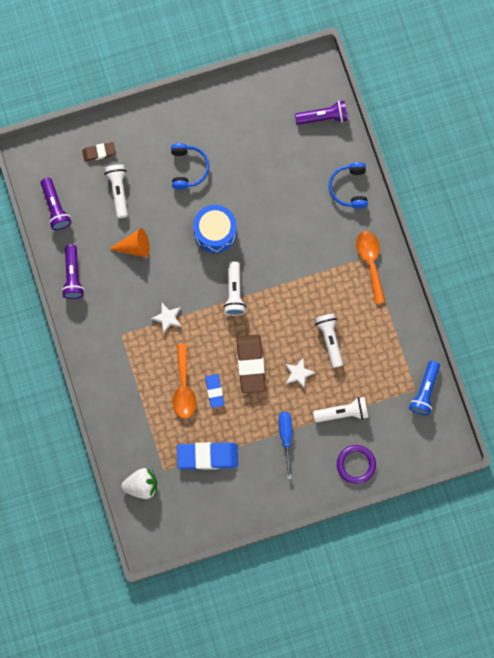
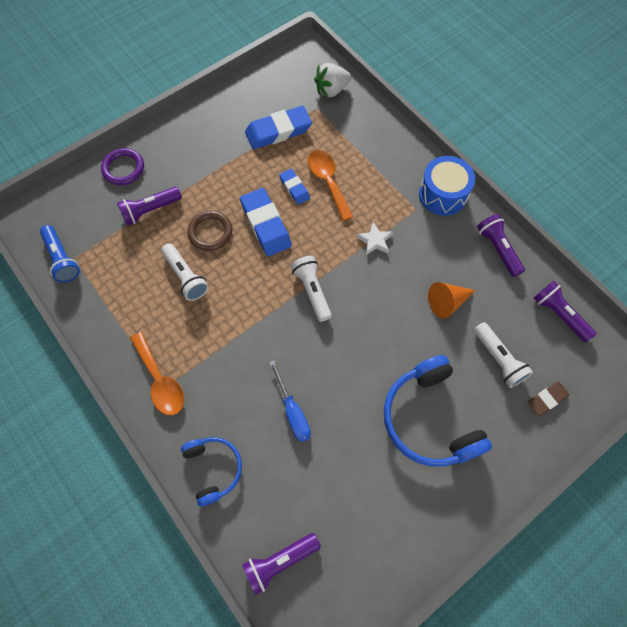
camera: 160 degrees right, 10 degrees down
blue headphones [171,143,210,189] -> blue headphones [384,355,492,467], size x1.69
blue drum [193,205,237,253] -> blue drum moved to [419,156,475,216]
brown eraser [236,335,266,393] -> blue eraser [240,188,292,256]
blue screwdriver [279,412,292,479] -> blue screwdriver moved to [269,360,311,442]
white star [285,358,316,389] -> brown ring [187,211,232,251]
white flashlight [313,397,368,422] -> purple flashlight [117,187,182,226]
blue flashlight [409,361,440,415] -> blue flashlight turned 150 degrees clockwise [40,225,80,283]

